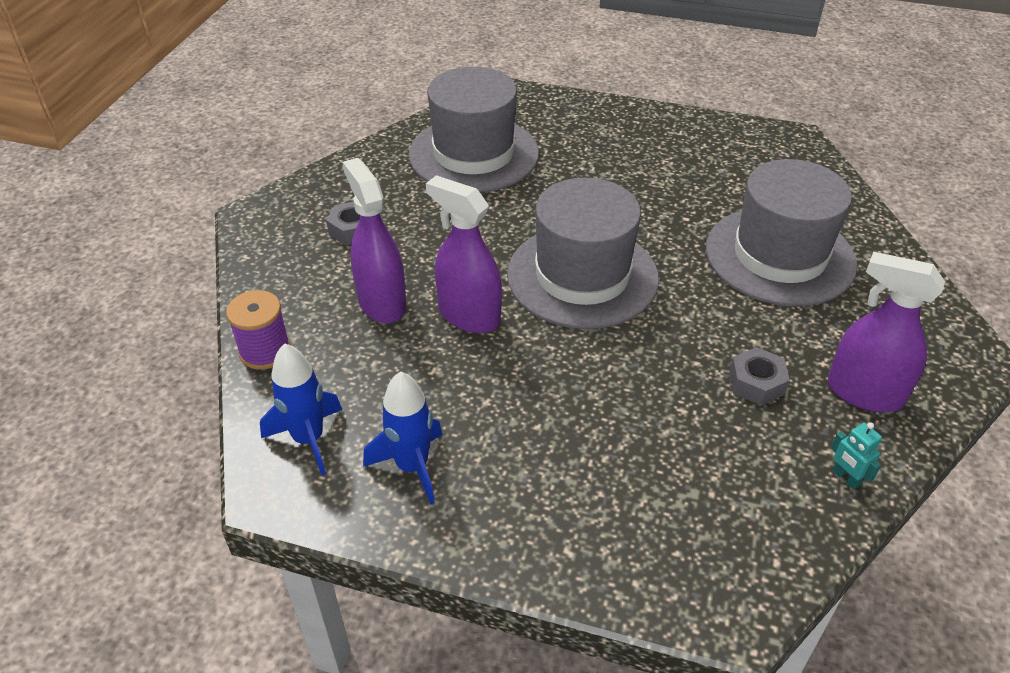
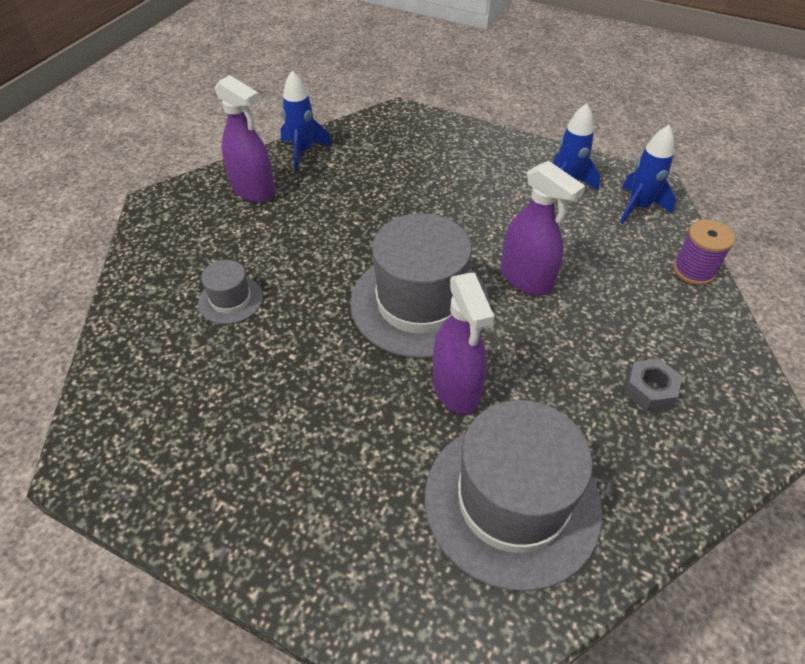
camera: 170 degrees left, 5 degrees up
purple spray bottle [343,158,406,323] -> purple spray bottle moved to [433,273,494,415]
grey hat [706,159,857,306] -> grey hat [198,260,263,324], size x0.46
grey nut [729,347,790,406] -> none
turquoise robot [831,422,882,490] -> blue rocket [281,71,332,170]

